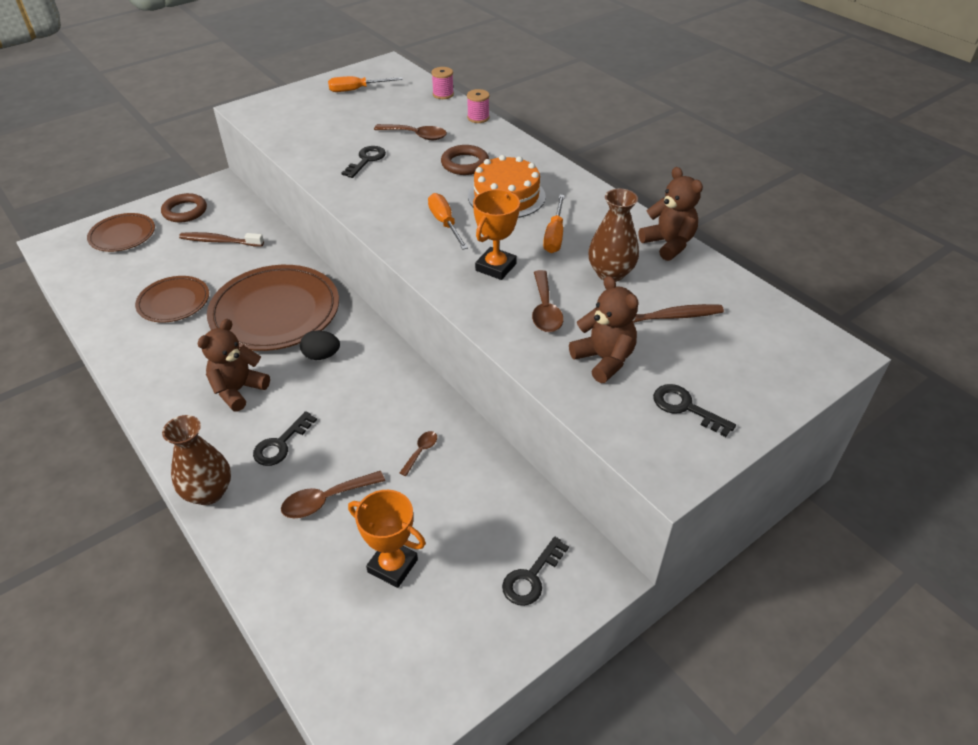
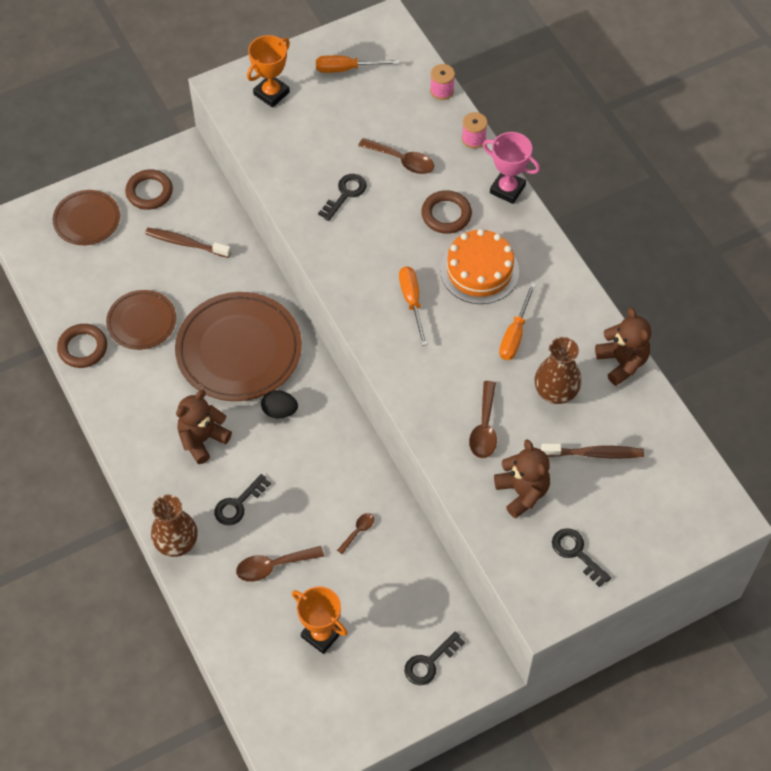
camera: 10 degrees right, 15 degrees up
orange trophy [473,189,520,280] -> orange trophy moved to [247,35,290,107]
none -> brown ring [57,324,107,368]
none -> pink trophy [483,132,540,204]

